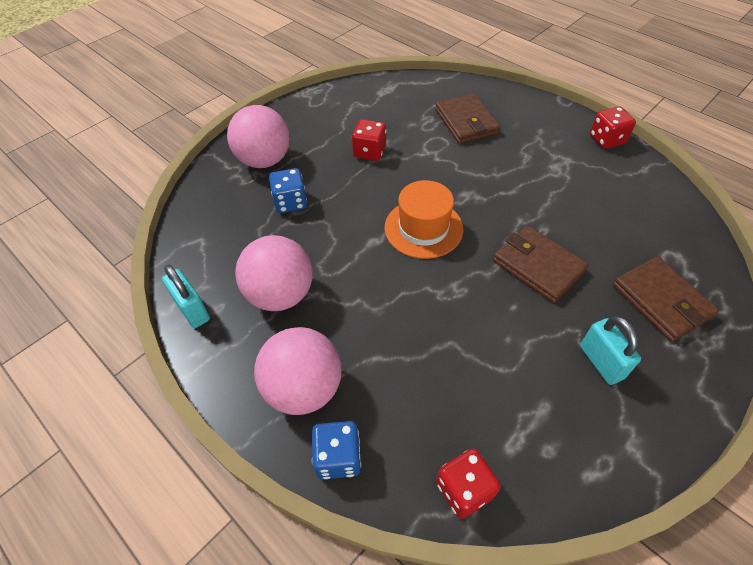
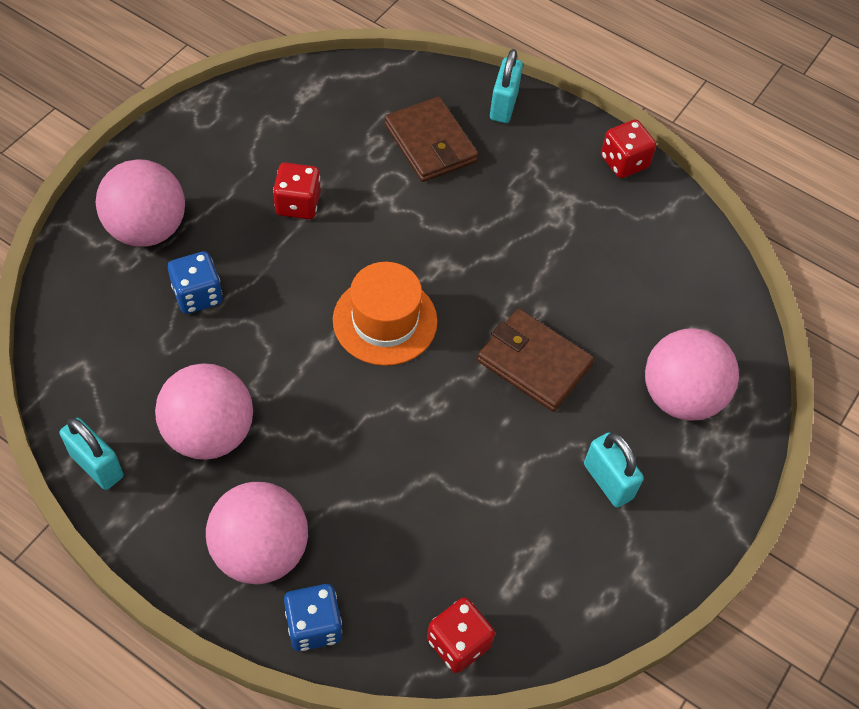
camera: 15 degrees left, 5 degrees up
brown wallet [613,256,719,342] -> pink ball [645,328,739,420]
none -> turquoise padlock [490,49,523,123]

